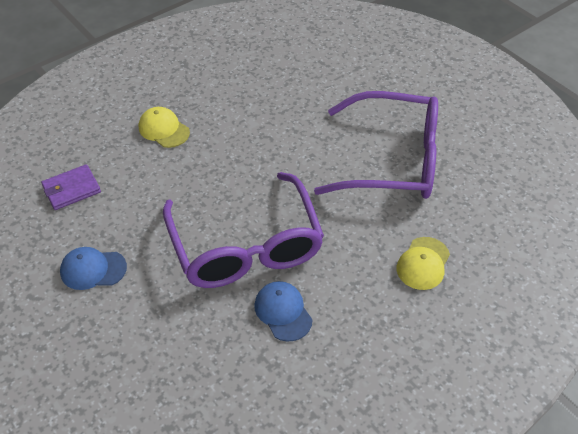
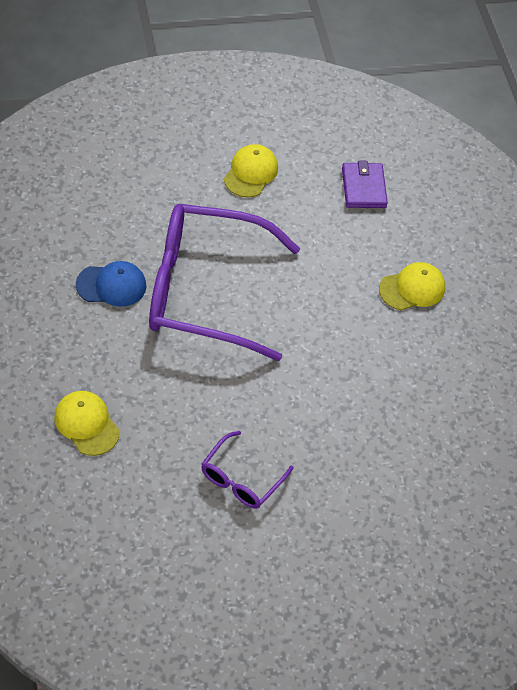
camera: 110 degrees right, 5 degrees up
blue cap [60,247,127,290] -> yellow cap [224,144,278,198]
purple glasses [314,91,438,199] -> purple glasses [201,431,294,509], size x0.45

